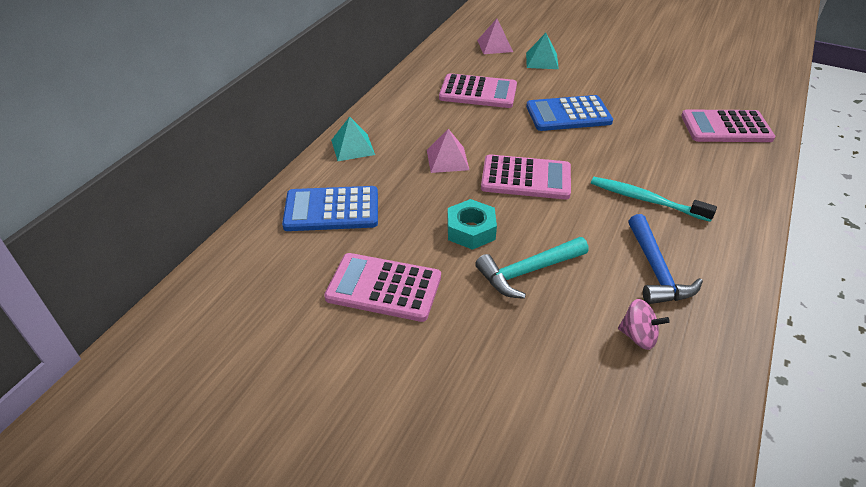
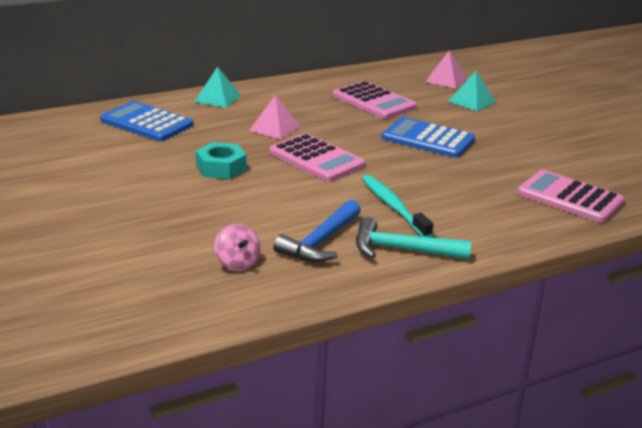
camera: 35 degrees right, 15 degrees down
pink calculator [324,253,441,322] -> none
turquoise hammer [475,237,588,299] -> turquoise hammer moved to [356,217,471,259]

